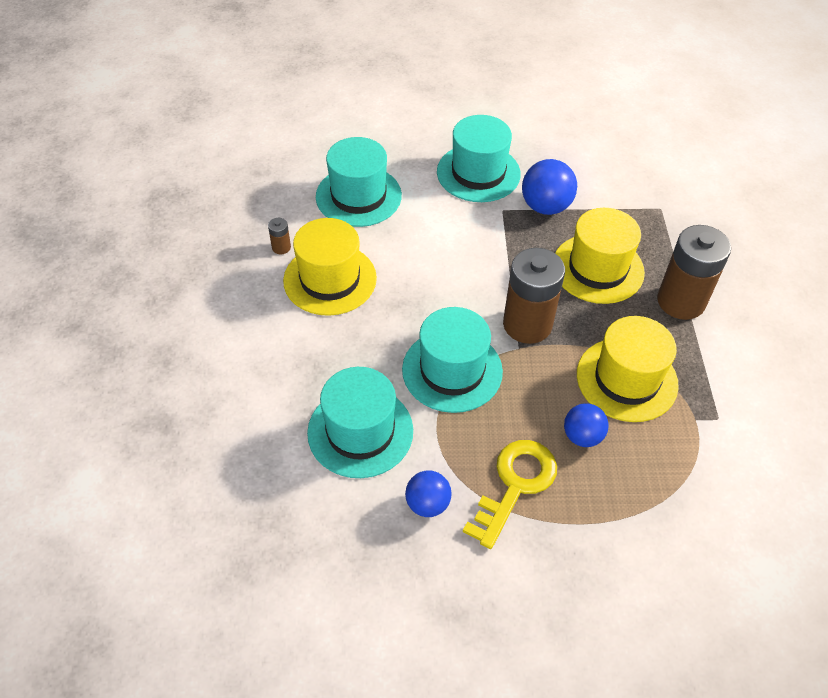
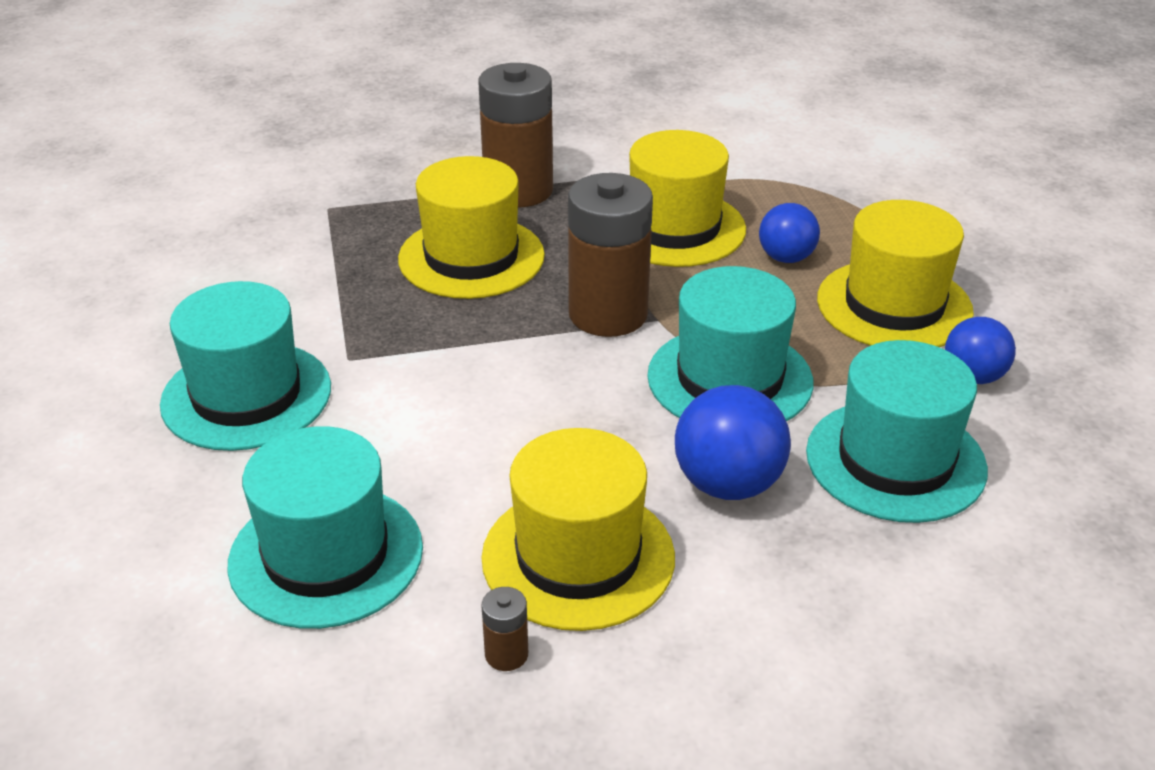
camera: 100 degrees left, 15 degrees down
yellow key [463,440,557,549] -> yellow hat [817,200,974,347]
blue ball [522,159,577,215] -> blue ball moved to [675,385,791,500]

